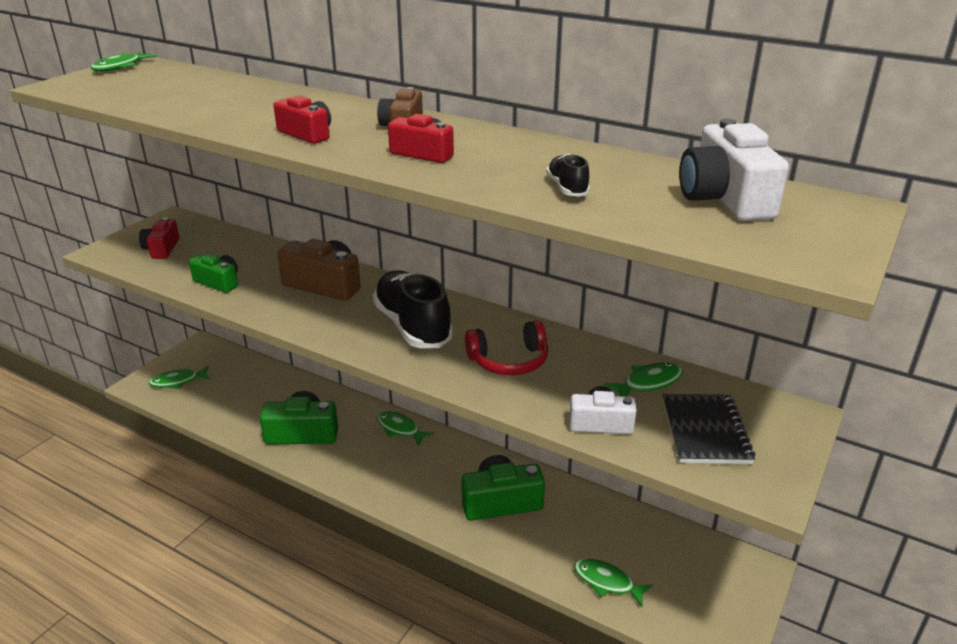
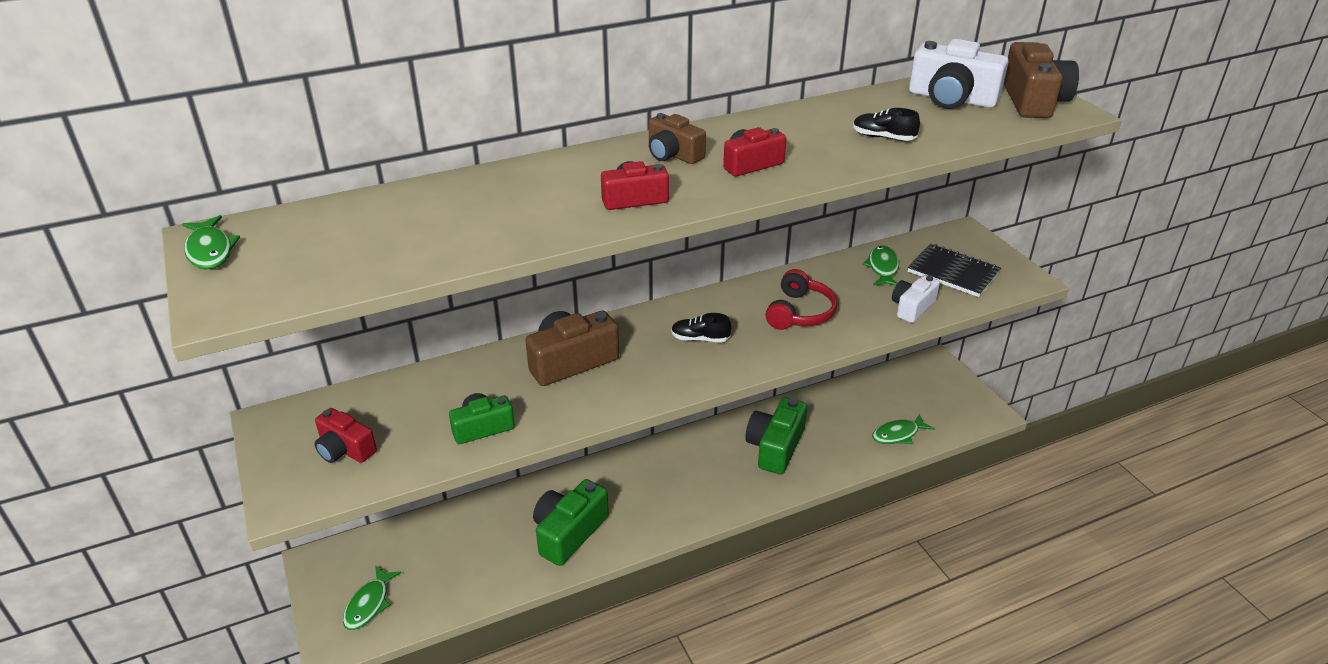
camera: 55 degrees left, 5 degrees up
black shoe [373,270,453,348] -> black shoe [671,313,731,342], size x0.46
green fish [377,411,434,446] -> none
none -> brown camera [1004,42,1079,118]

